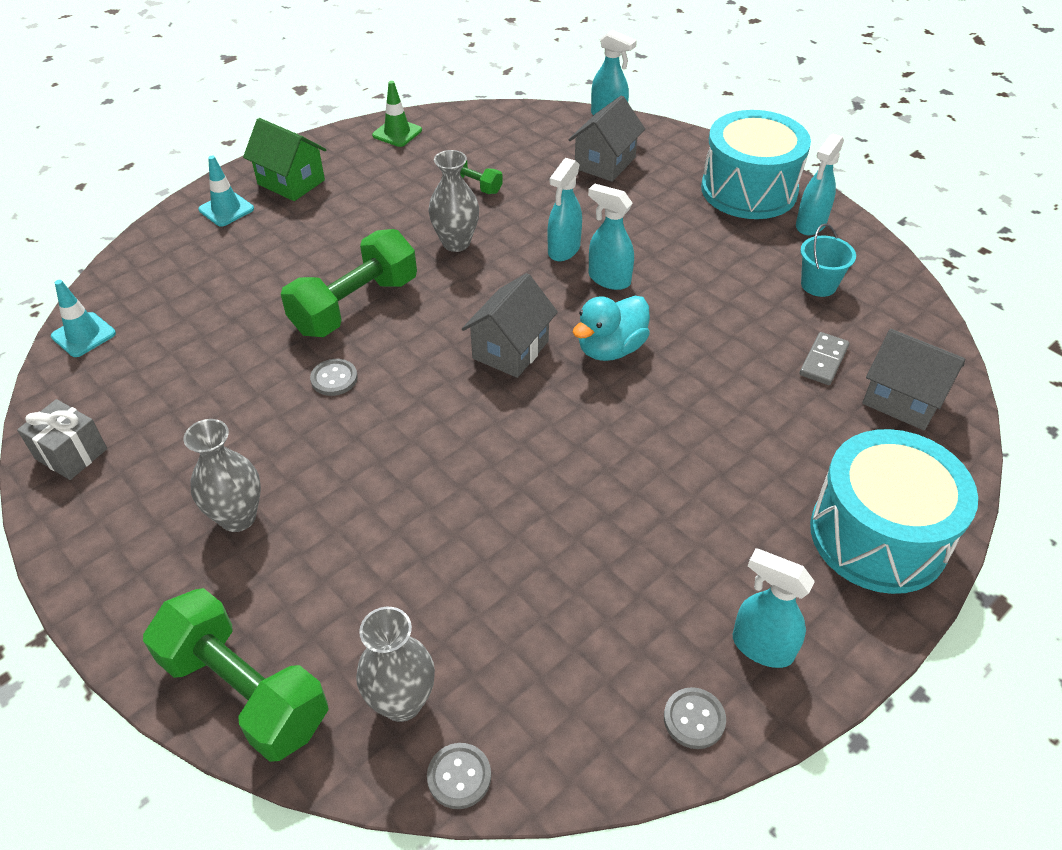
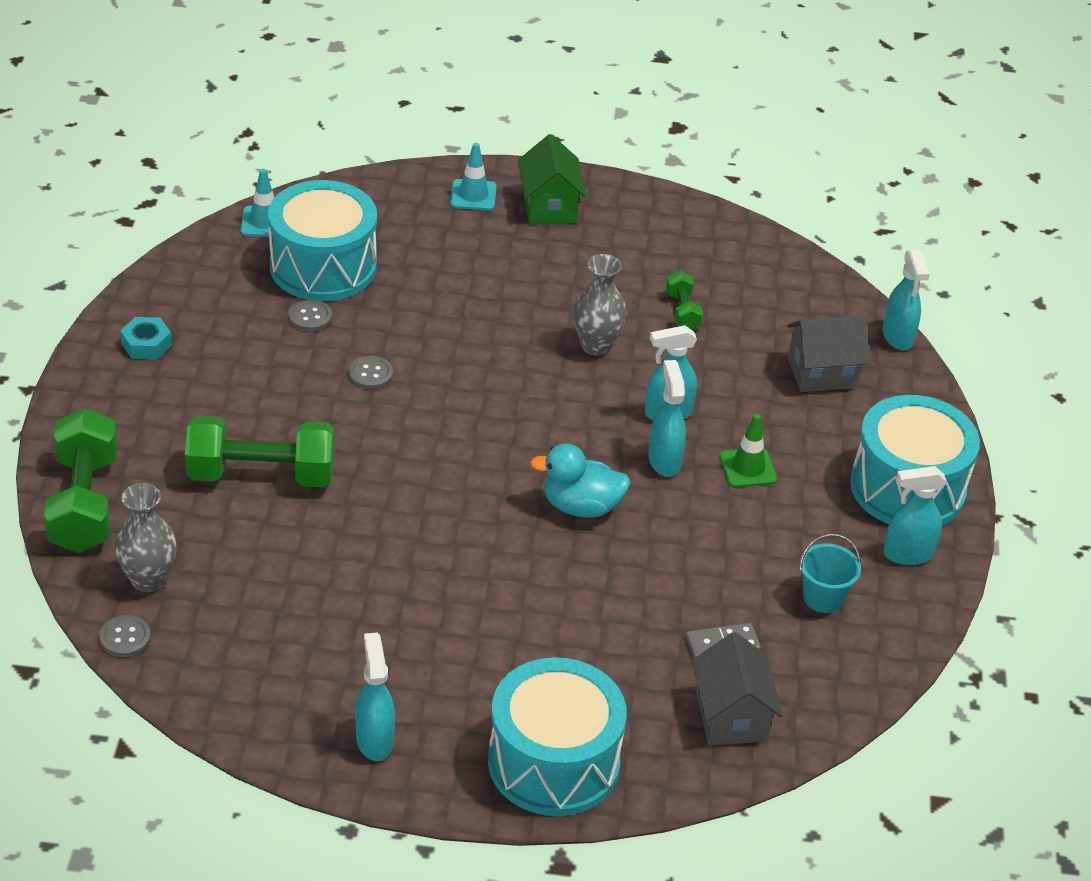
camera: 45 degrees right, 5 degrees down
grey gift [17,399,107,480] -> none
grey vase [183,419,261,532] -> none
green dumbbell [281,229,417,337] -> green dumbbell moved to [185,416,334,487]
green traffic cone [372,81,422,147] -> green traffic cone moved to [720,414,777,487]
grey house [462,273,558,378] -> none
grey button [664,687,726,749] -> grey button moved to [289,299,332,332]
none -> turquoise nut [120,317,172,360]
none -> turquoise drum [268,180,377,301]

